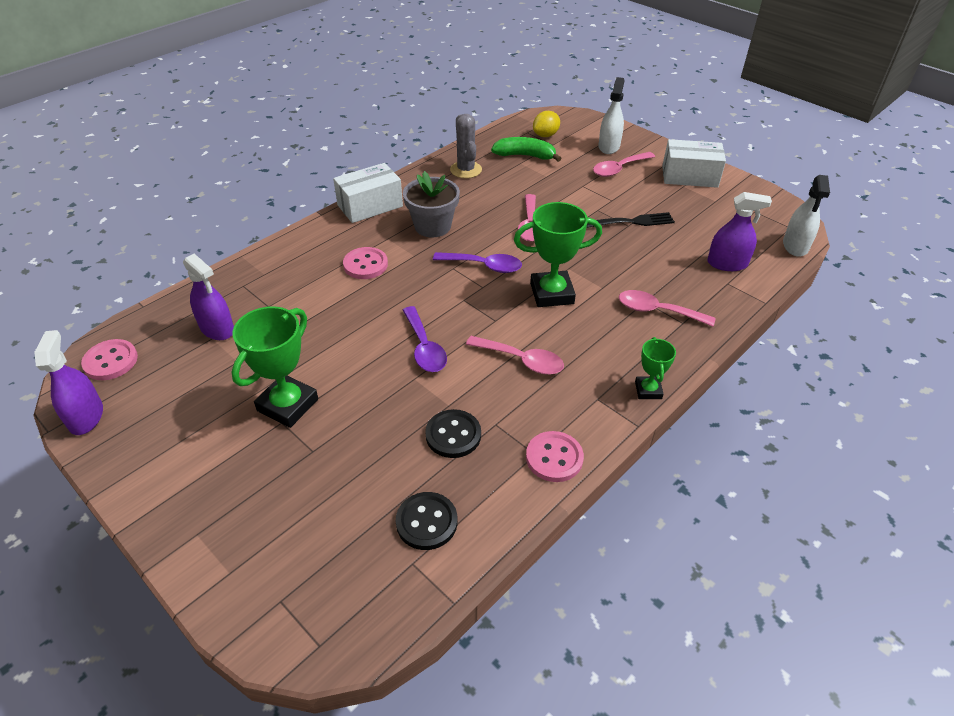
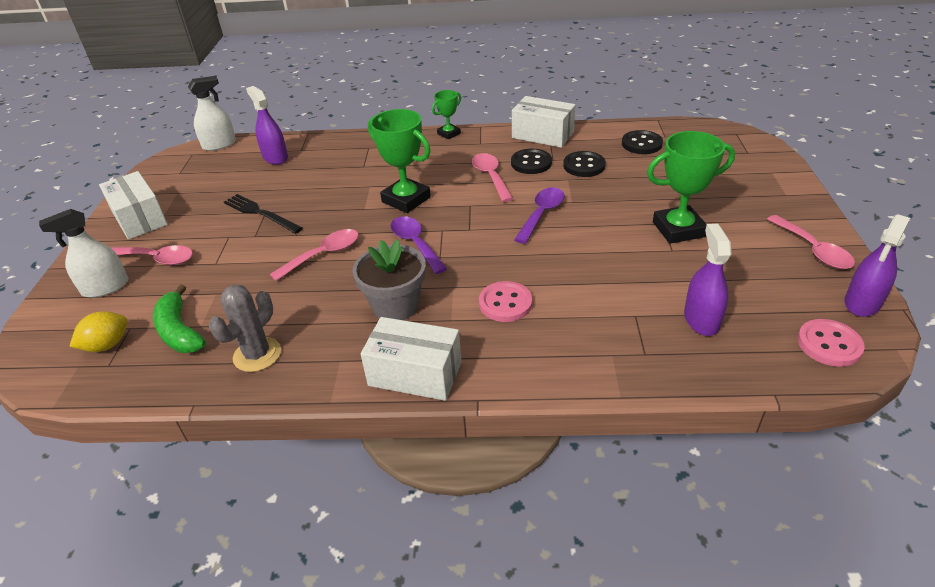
camera: 130 degrees left, 5 degrees down
pink button [526,431,584,482] -> white box [512,96,576,148]
yellow lemon [533,111,560,137] -> yellow lemon turned 45 degrees counterclockwise [69,311,128,352]
pink spoon [619,290,715,327] -> pink spoon moved to [767,215,855,269]
none -> black button [511,149,552,174]

